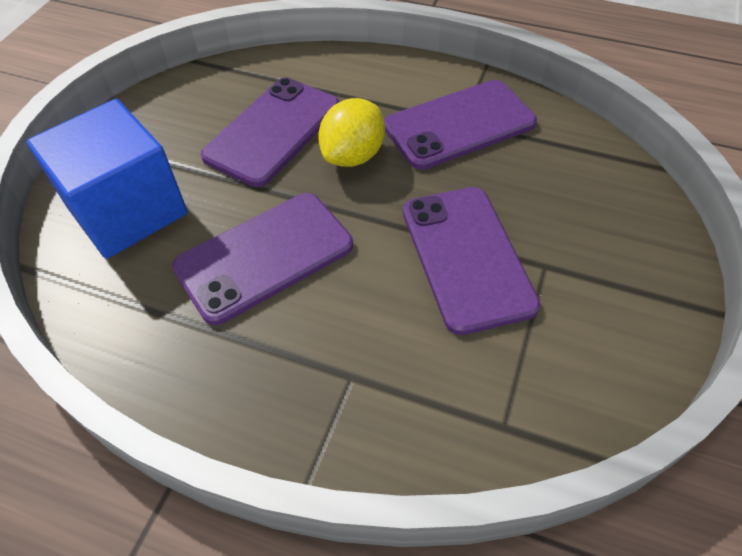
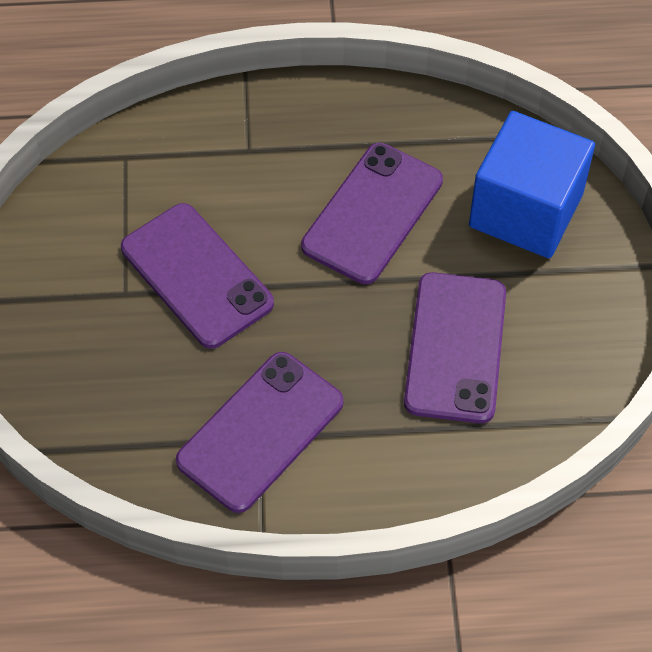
camera: 155 degrees right, 5 degrees up
yellow lemon [318,98,385,167] -> none

